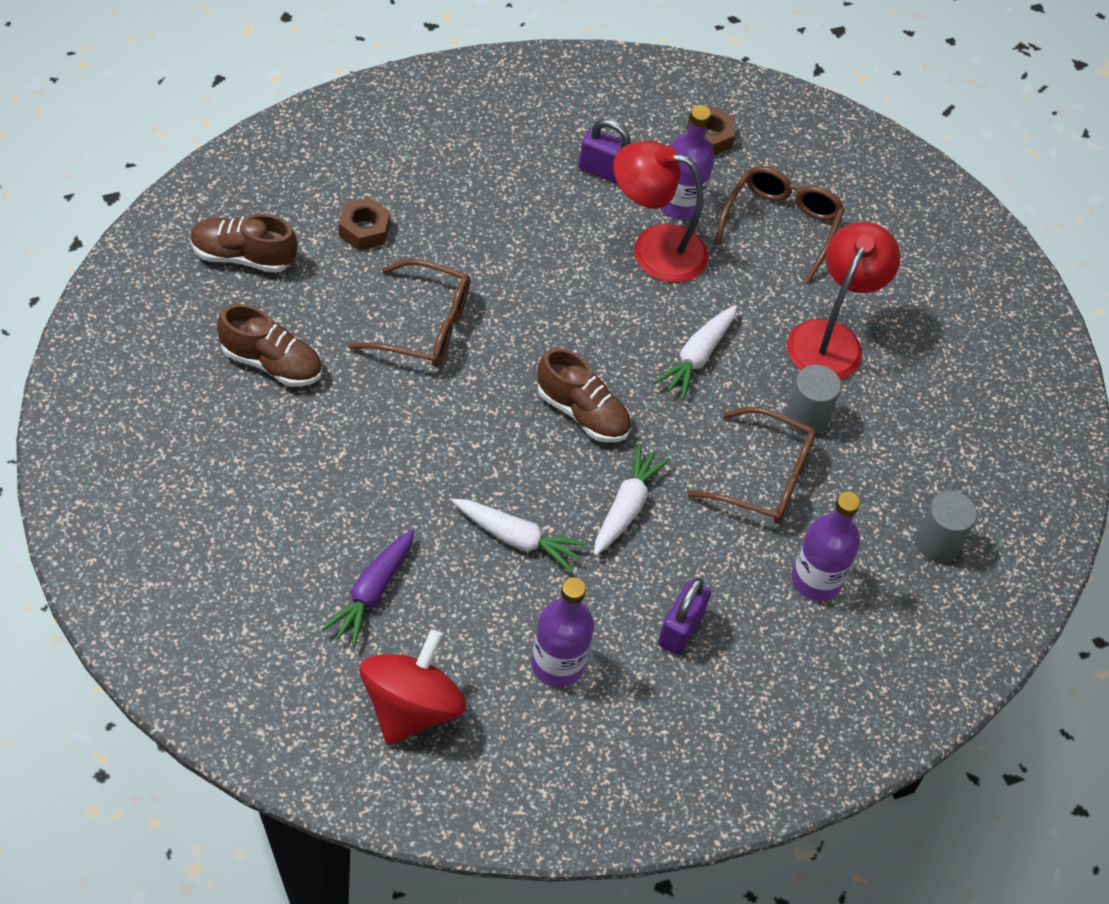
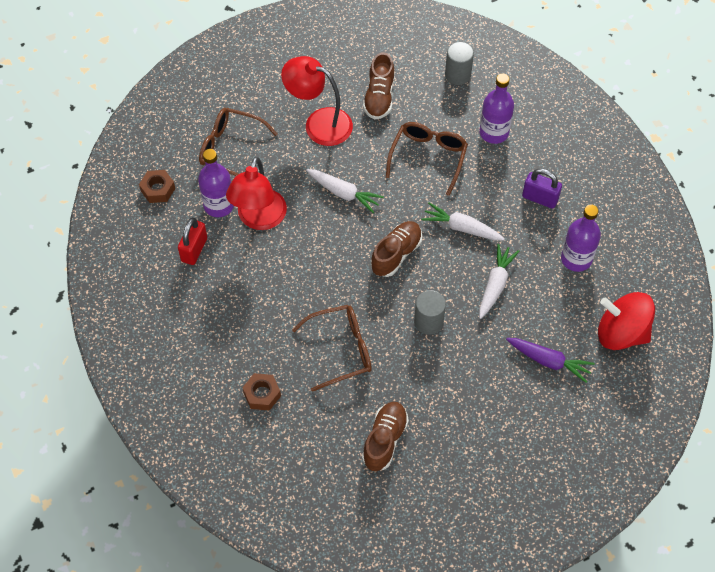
camera: 85 degrees left, 5 degrees up
brown shoe [190,214,297,273] -> brown shoe moved to [363,52,395,120]
brown glasses [349,259,470,367] -> brown glasses turned 60 degrees clockwise [292,305,372,392]
purple padlock [578,119,633,184] -> red padlock [178,218,207,265]
grey cylinder [785,365,841,435] -> grey cylinder moved to [414,290,446,335]

